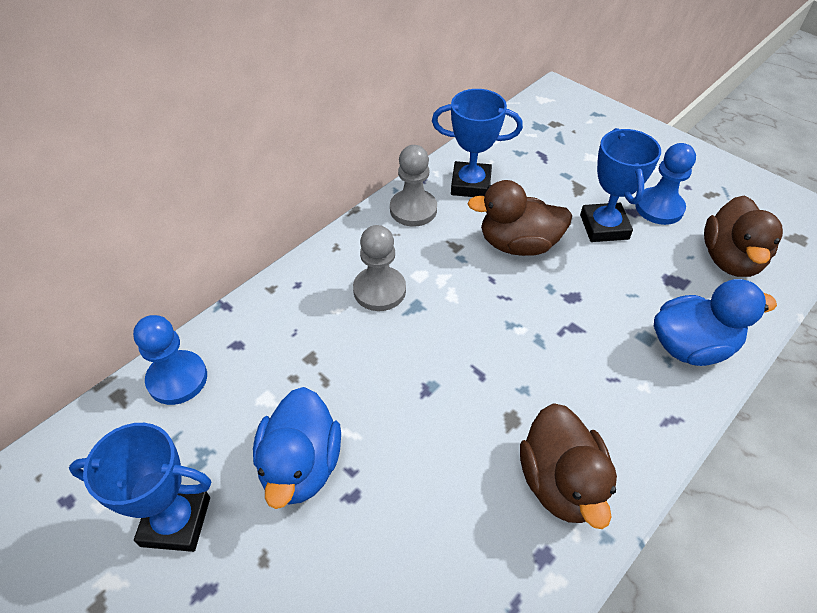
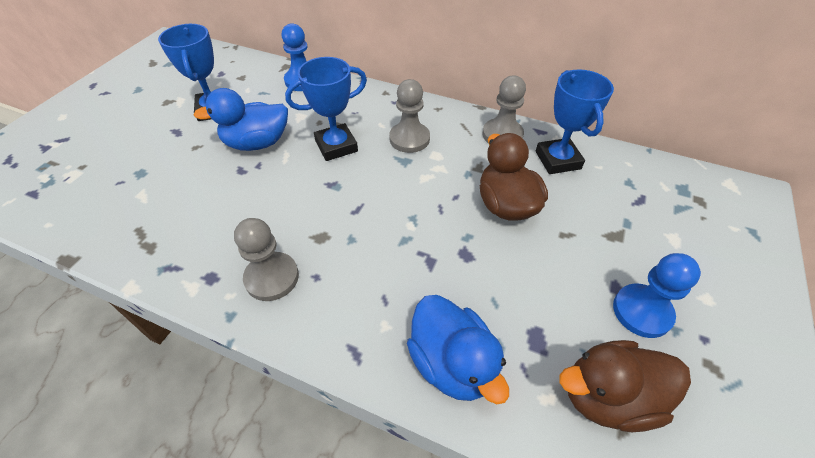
camera: 70 degrees right, 0 degrees up
brown duck [520,403,617,529] -> grey pawn [234,218,299,301]
blue trophy [580,128,661,242] -> blue trophy moved to [285,57,367,161]

